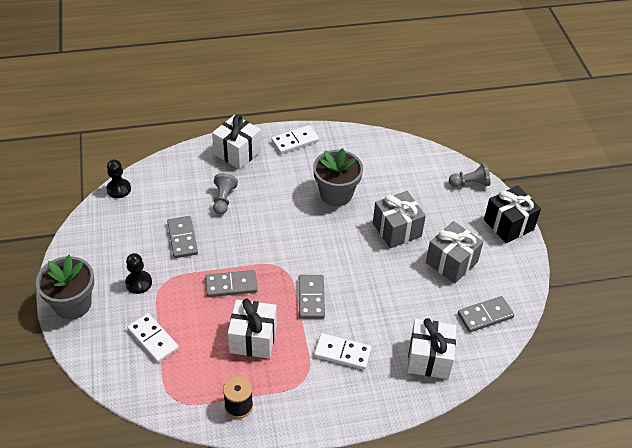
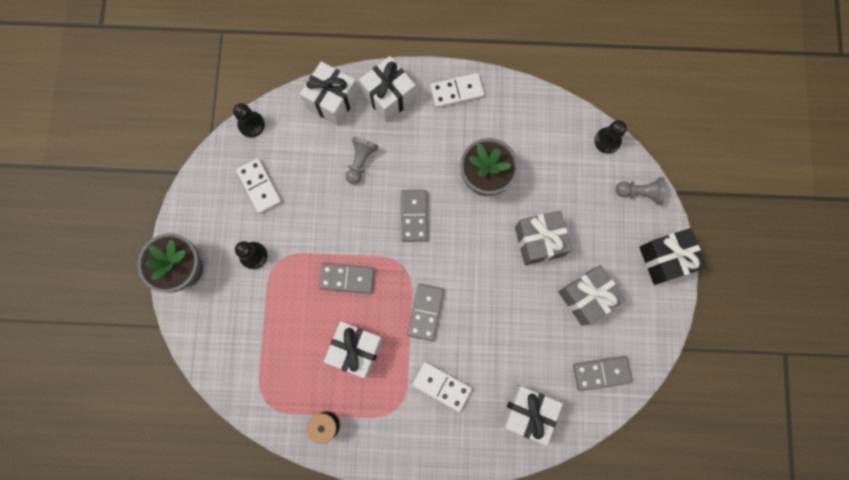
camera: 15 degrees right, 30 degrees up
white domino [127,313,179,363] -> white domino moved to [236,158,282,214]
grey domino [167,216,198,258] -> grey domino moved to [401,190,428,242]
none -> white gift [300,61,359,126]
none -> black pawn [594,120,627,154]

